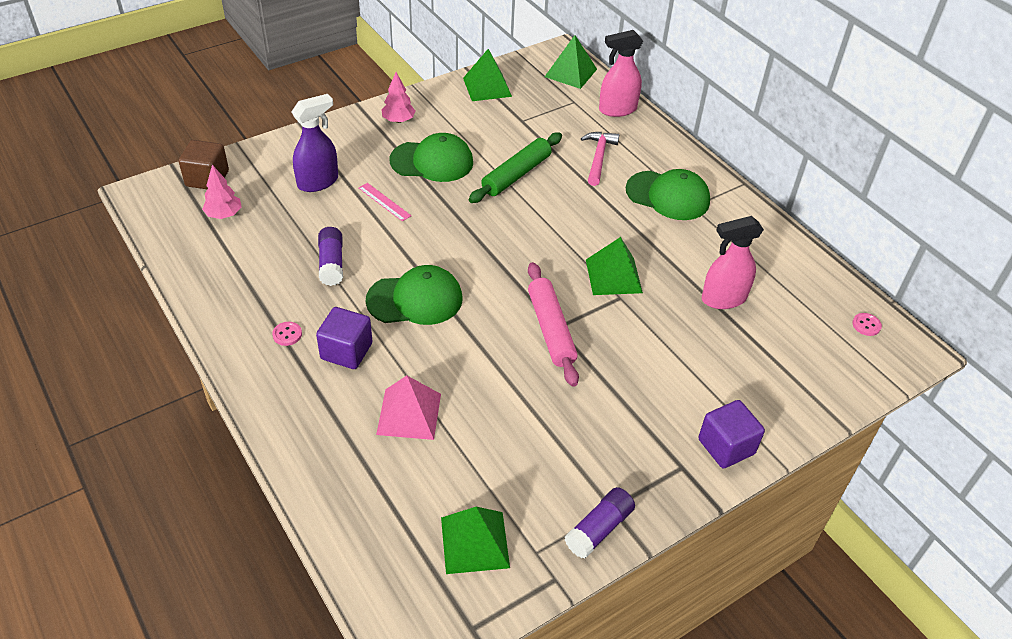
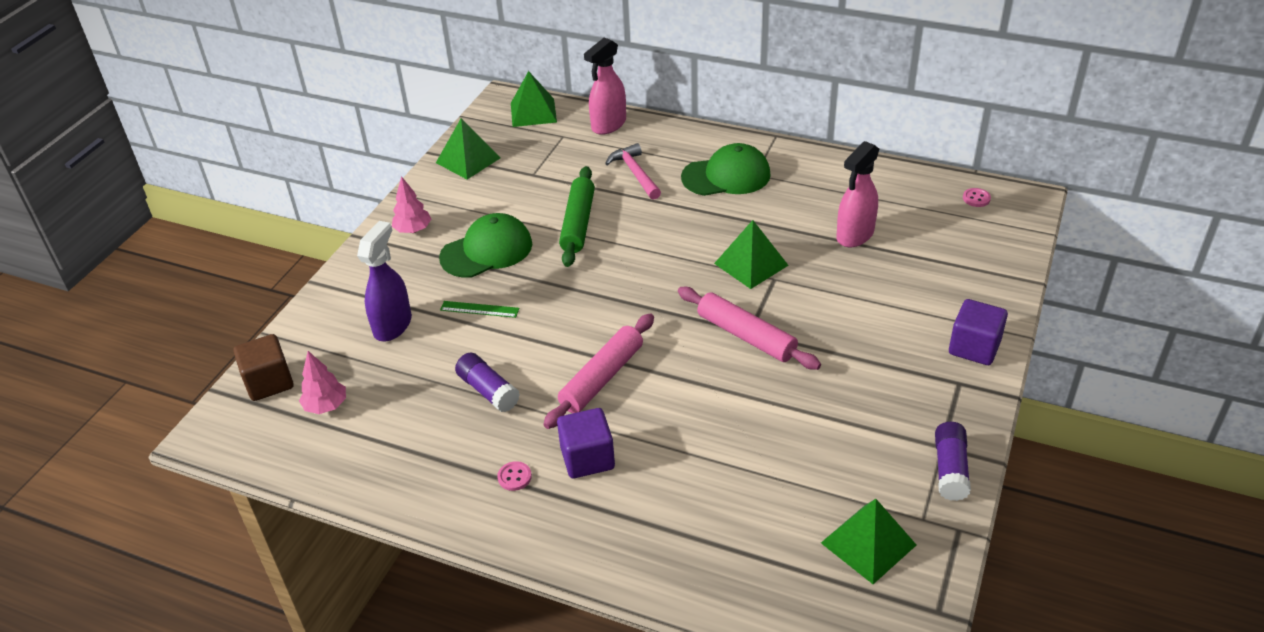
camera: 30 degrees left, 5 degrees down
pink ruler [359,183,411,222] -> green ruler [440,301,519,318]
green cap [366,265,462,325] -> pink rolling pin [543,313,654,429]
pink pyramid [376,376,441,440] -> none

